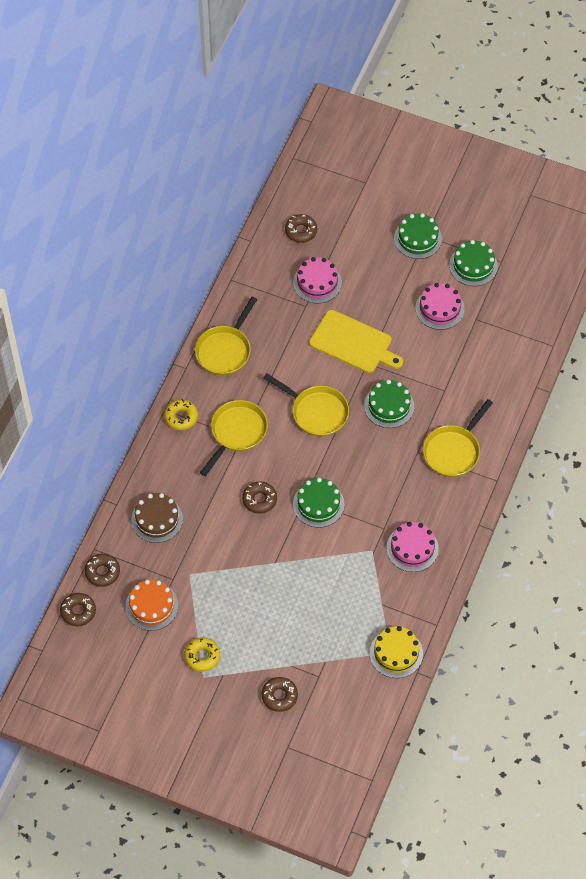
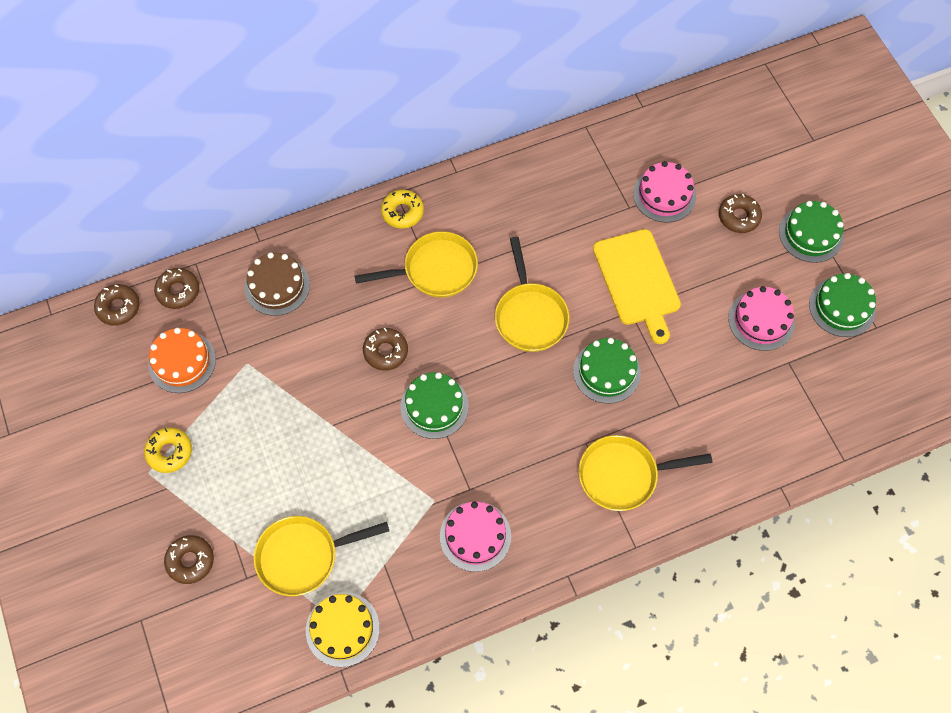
camera: 45 degrees right, 5 degrees up
yellow pan [195,297,257,375] -> yellow pan moved to [254,516,389,596]
brown donut [285,214,317,243] -> brown donut moved to [719,194,762,233]

